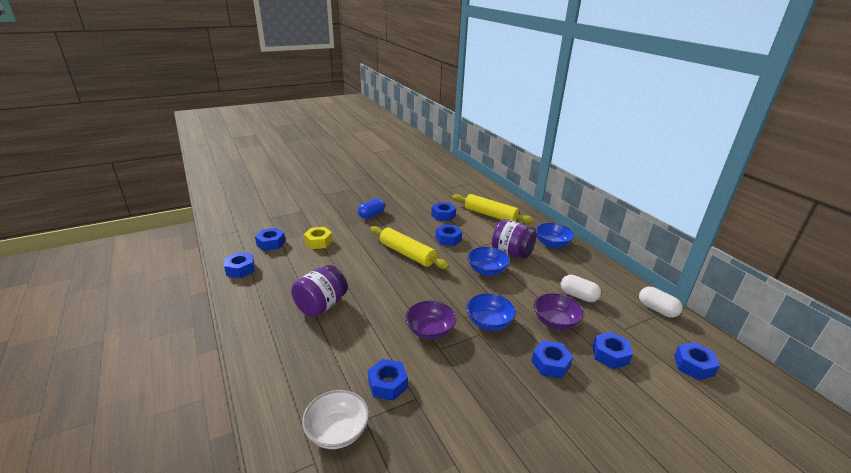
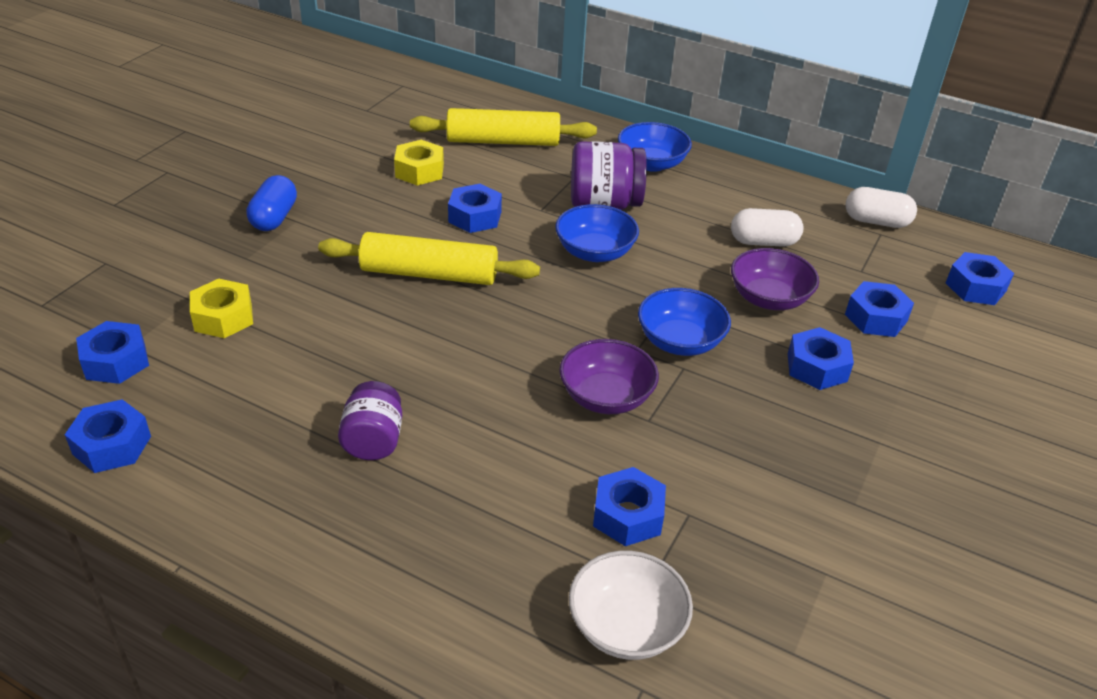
camera: 35 degrees left, 10 degrees up
purple jar [291,265,348,317] -> purple jar [338,381,402,460], size x0.66
blue nut [431,202,456,221] -> yellow nut [394,140,444,186]

